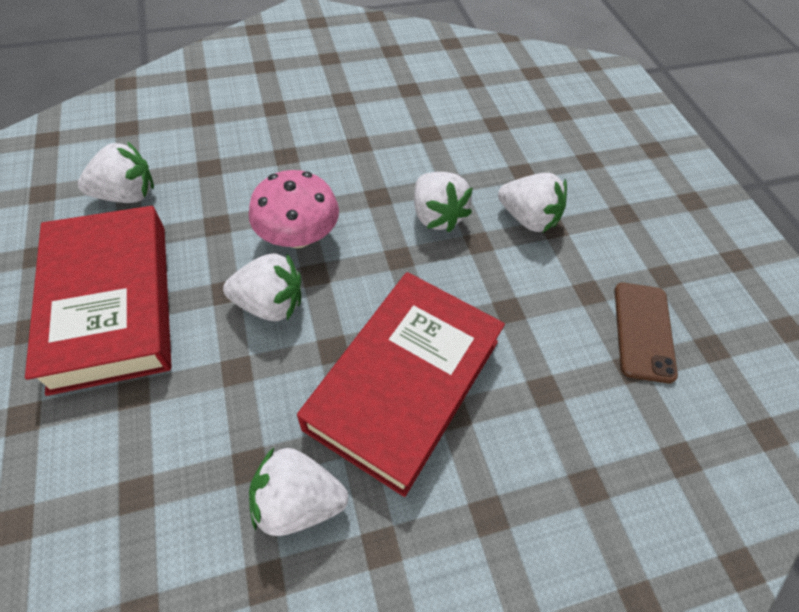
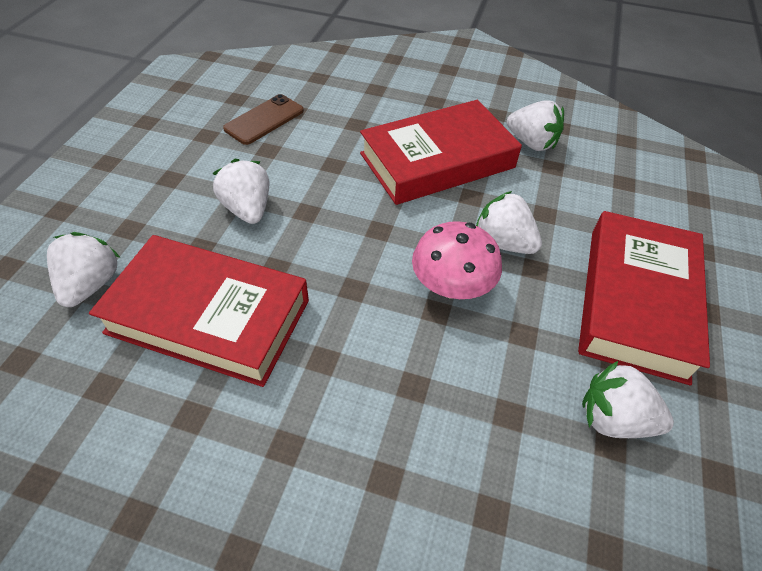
camera: 145 degrees left, 5 degrees down
white strawberry [414,172,473,233] -> white strawberry moved to [47,232,120,307]
none -> red book [89,235,309,387]

